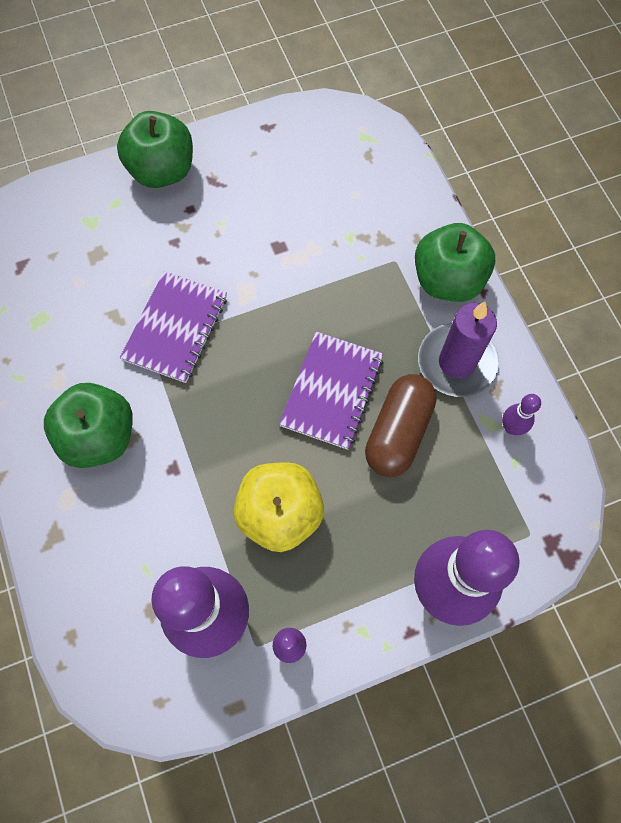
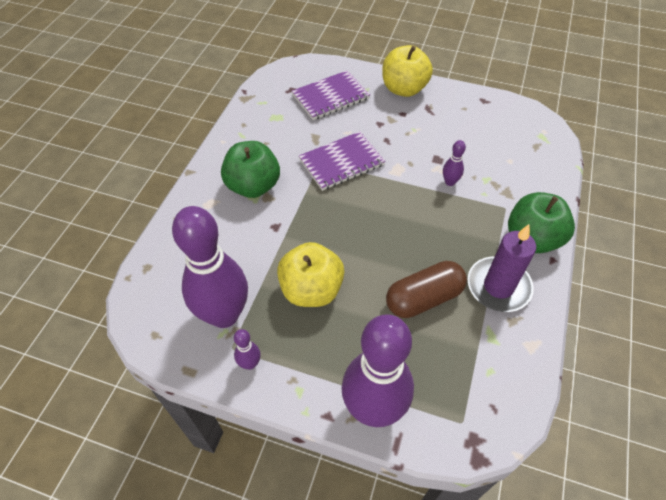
camera: 40 degrees right, 15 degrees down
green apple [117,111,193,188] -> yellow apple [382,45,433,97]
purple notebook [279,332,383,450] -> purple notebook moved to [292,70,370,120]
purple bowling pin [502,394,541,435] -> purple bowling pin moved to [443,140,466,186]

